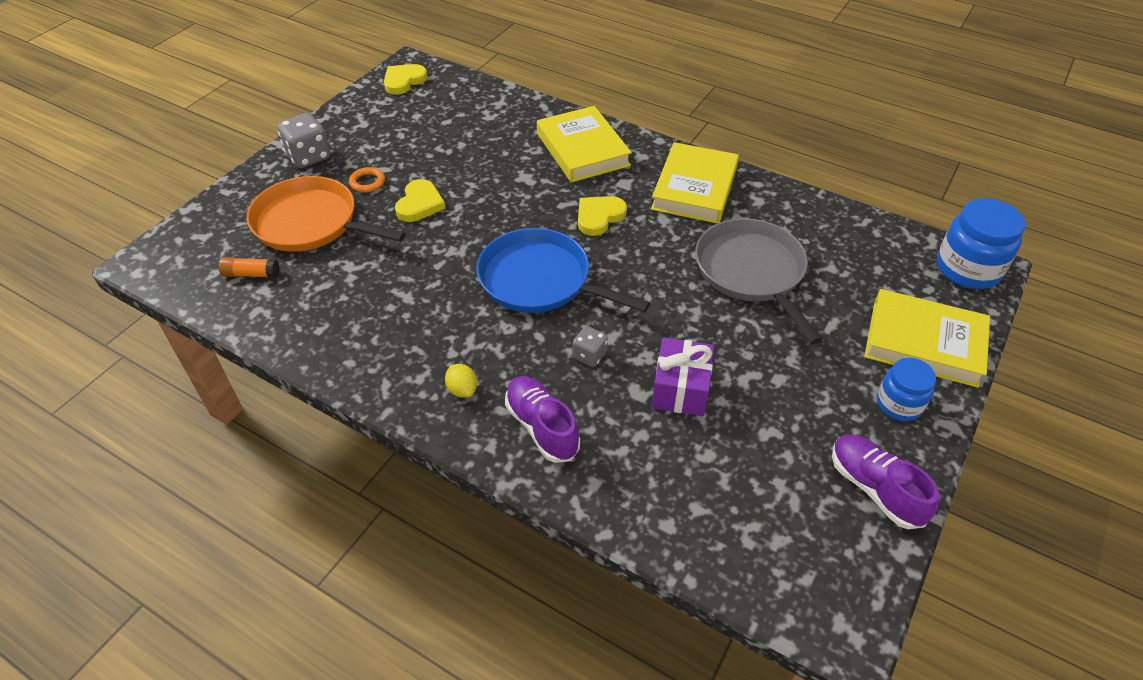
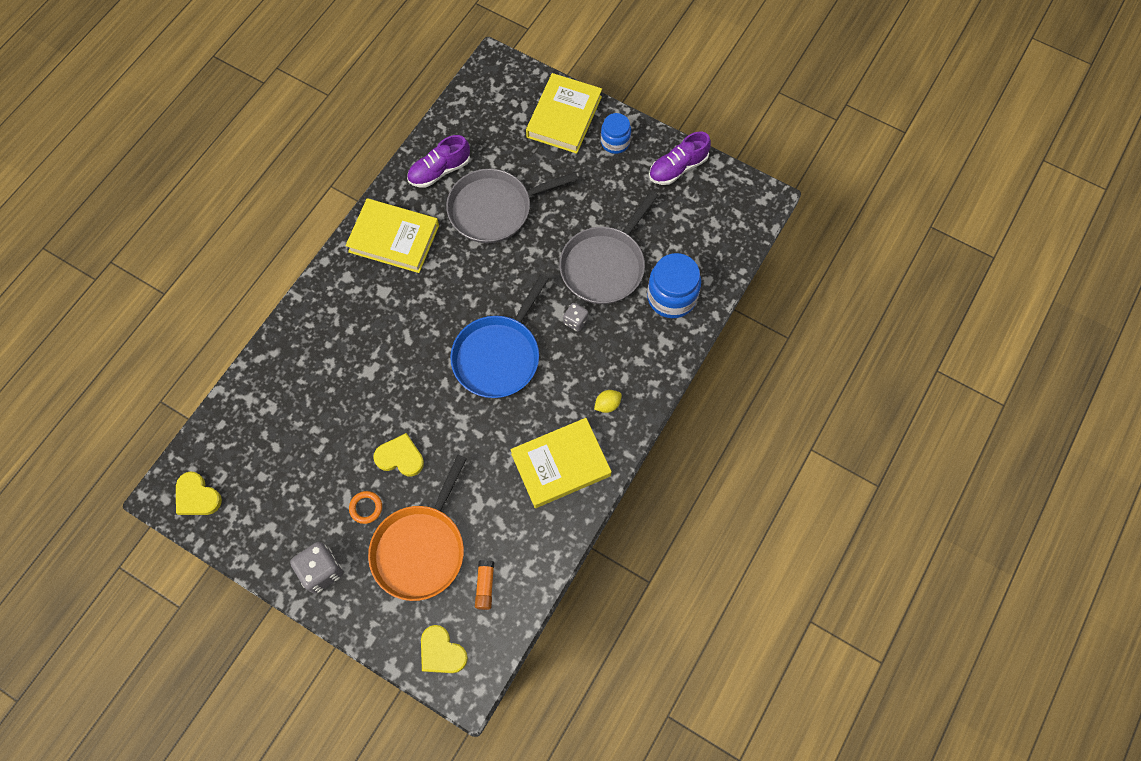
camera: 90 degrees left, 20 degrees up
purple shoe [505,376,580,463] -> purple shoe moved to [407,135,470,188]
yellow book [537,106,632,183] -> yellow book moved to [510,418,612,508]
yellow heart [578,196,627,236] -> yellow heart moved to [421,625,468,673]
purple gift [652,337,714,416] -> grey pan [559,190,658,304]
blue jar [937,198,1026,289] -> blue jar moved to [647,253,701,318]

